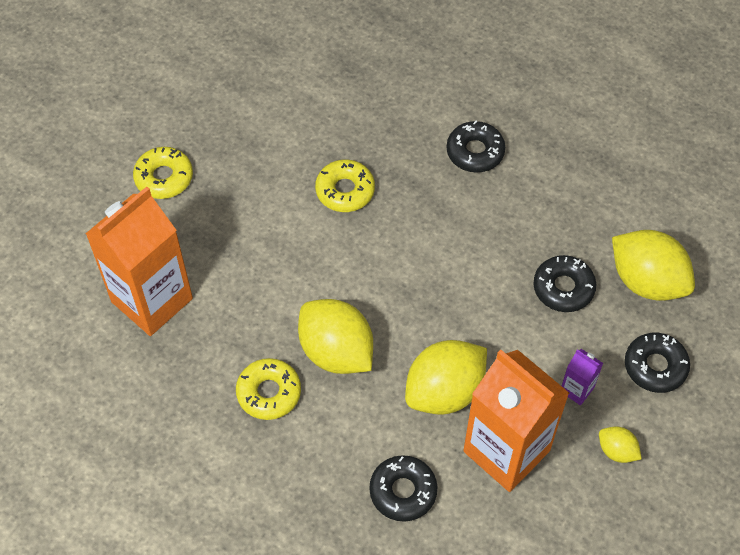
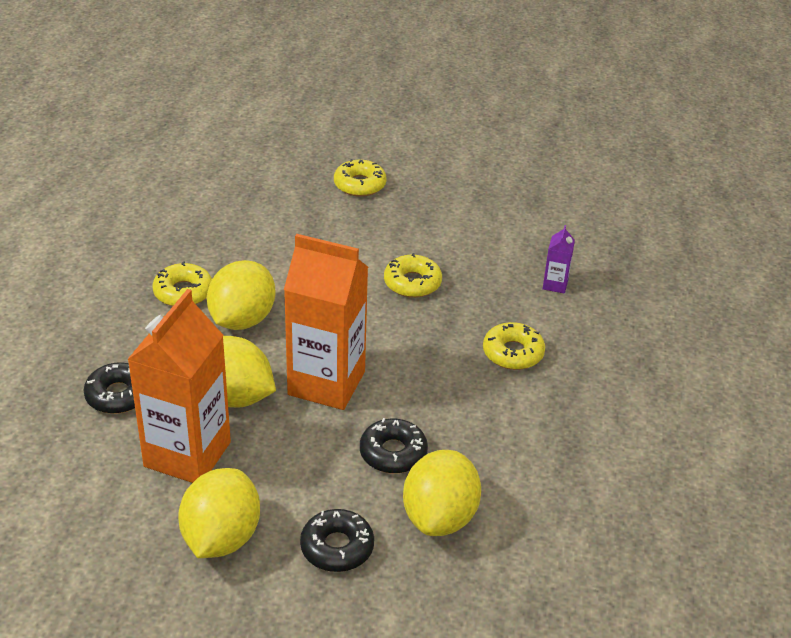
camera: 65 degrees right, 20 degrees down
orange carton [85,187,193,336] -> orange carton moved to [284,234,368,410]
black donut [446,121,505,173] -> yellow donut [483,322,545,370]
purple carton [562,349,603,405] -> purple carton moved to [543,225,575,294]
yellow lemon [599,426,642,463] -> yellow lemon [178,468,260,558], size x2.09

